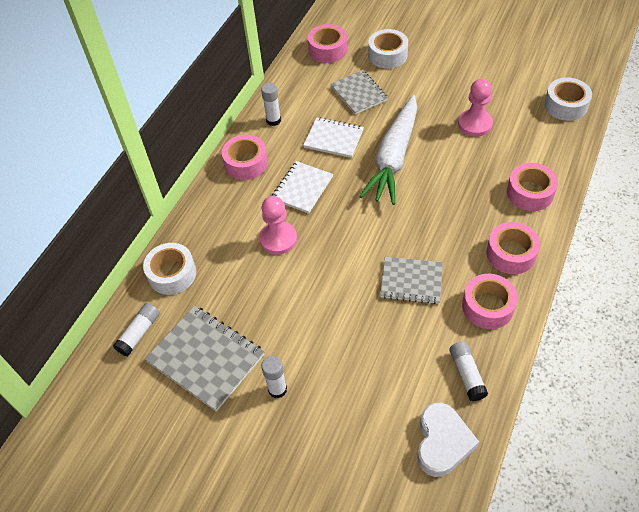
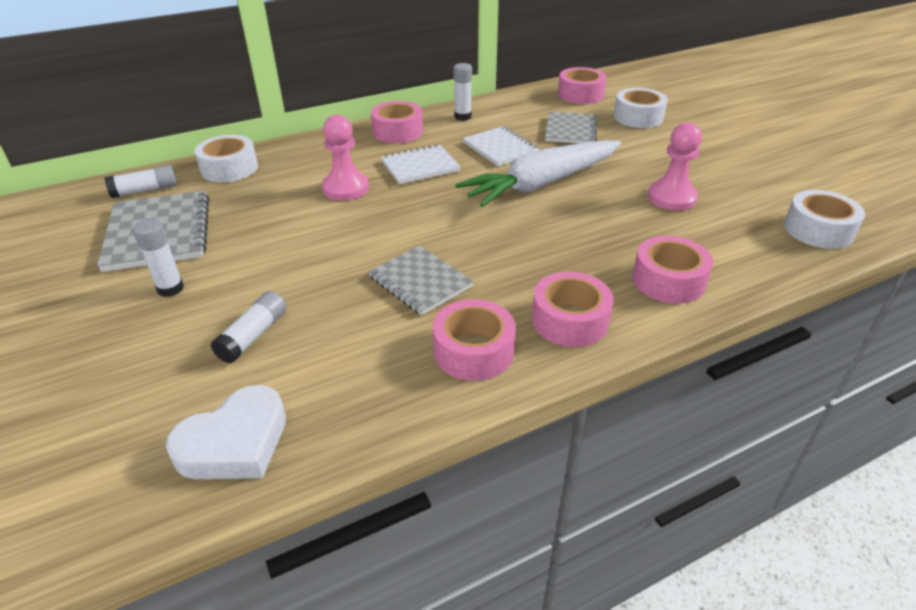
camera: 35 degrees right, 15 degrees down
white glue stick [449,341,488,401] -> white glue stick moved to [210,291,287,363]

